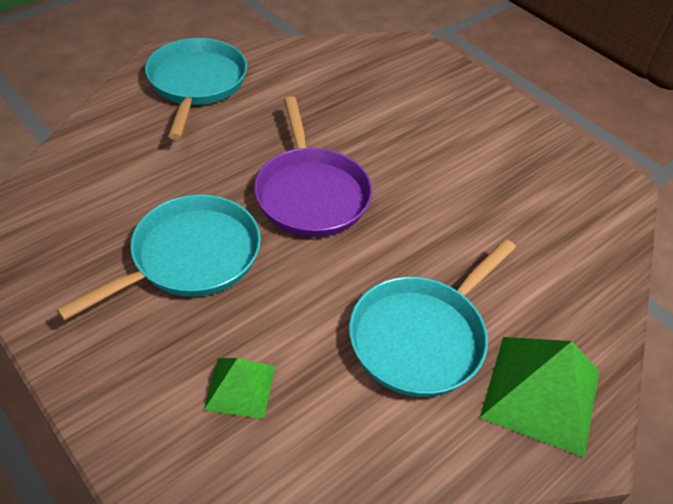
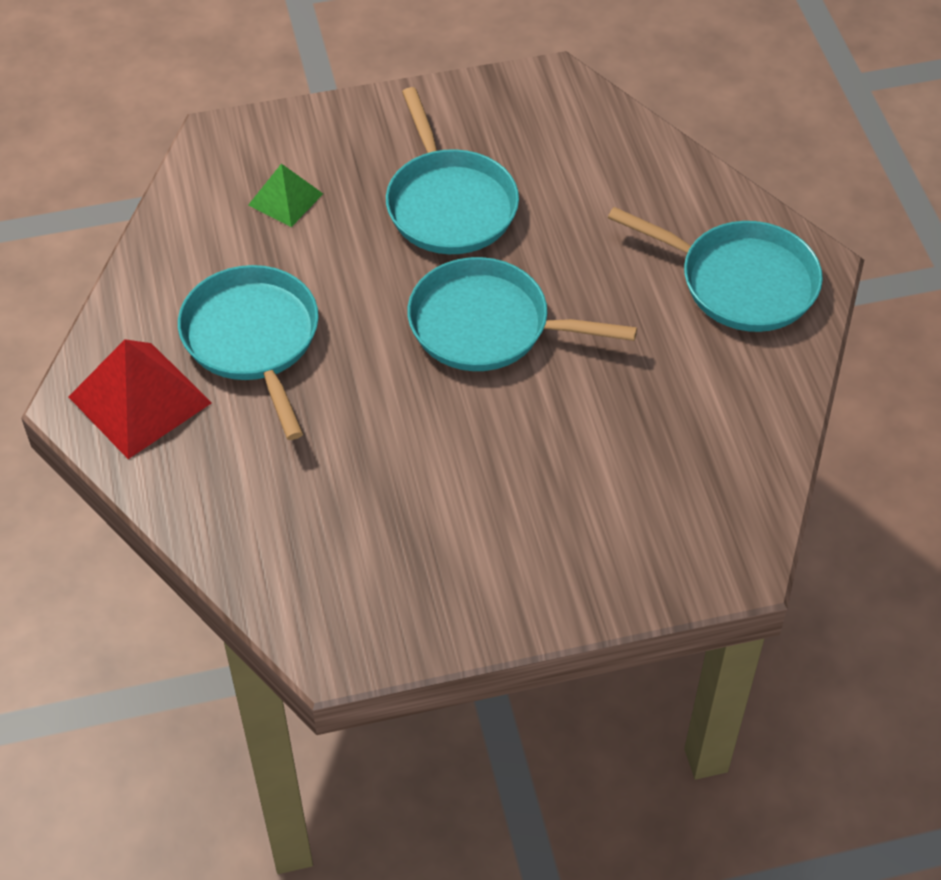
camera: 120 degrees right, 5 degrees up
purple pan [254,96,372,237] -> turquoise pan [407,257,637,371]
green pyramid [480,337,599,458] -> red pyramid [68,339,212,459]

